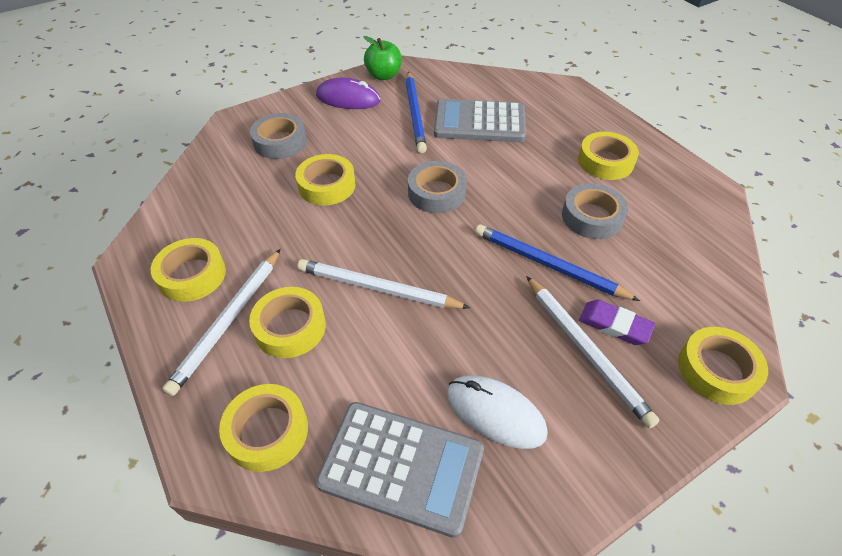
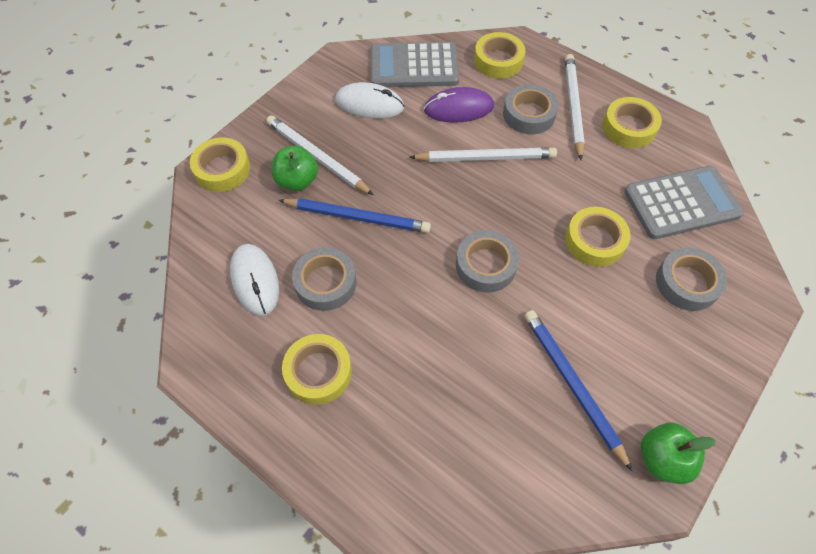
camera: 160 degrees right, 10 degrees up
yellow tape [249,287,326,358] -> grey tape [503,84,559,134]
purple mouse [316,77,380,109] -> purple mouse moved to [424,87,494,123]
grey calculator [434,99,526,142] -> grey calculator moved to [624,166,744,239]
purple eraser [579,300,655,345] -> green apple [272,146,318,191]
none -> white mouse [230,244,279,316]

